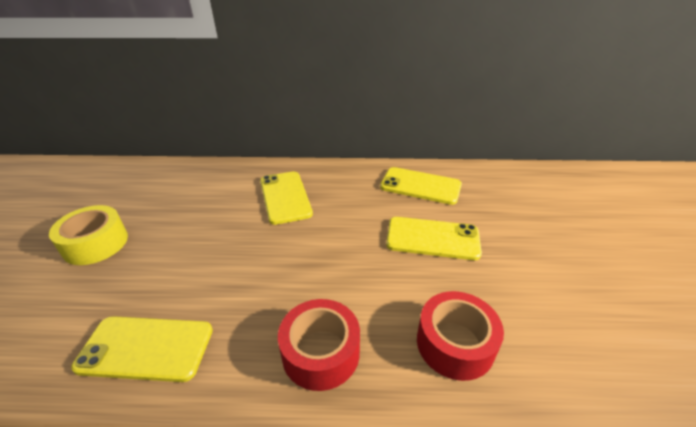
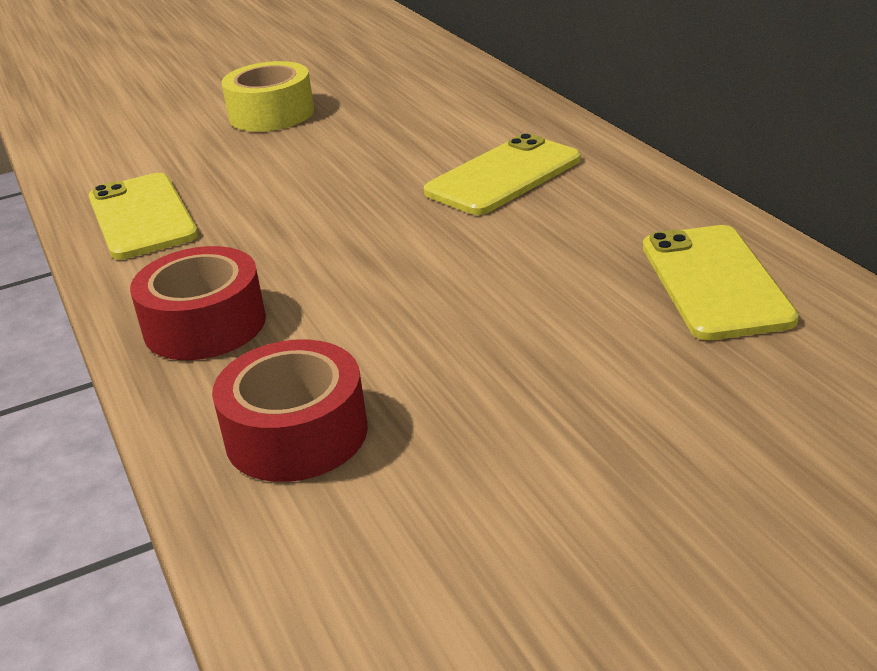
camera: 65 degrees right, 5 degrees down
yellow phone [386,217,482,260] -> none

